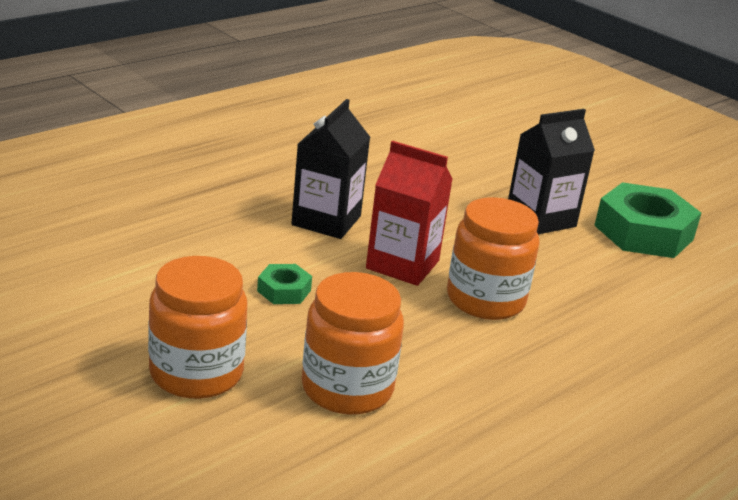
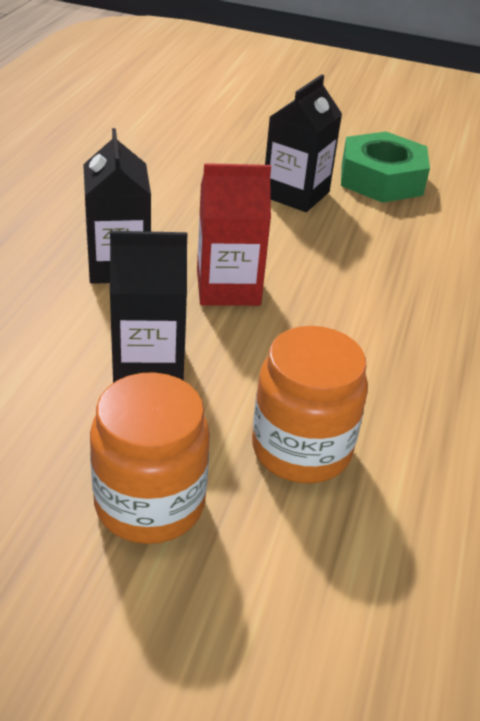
camera: 30 degrees left, 10 degrees up
green nut [257,264,312,304] -> black carton [110,231,187,383]
orange jar [447,197,540,320] -> none

